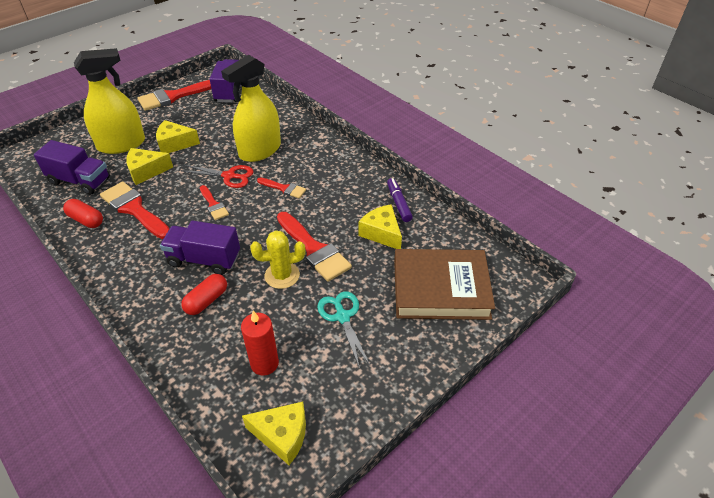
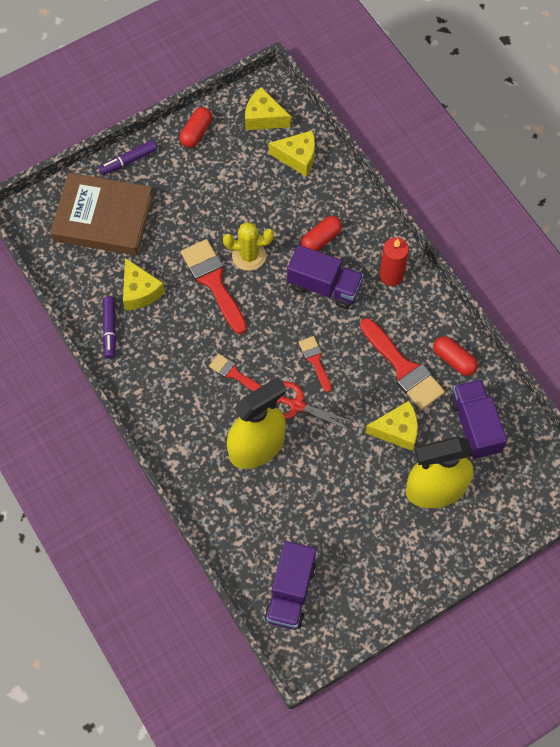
camera: 170 degrees left, 20 degrees up
purple truck [34,140,110,195] -> purple truck turned 45 degrees clockwise [450,379,507,459]
red brush [138,80,211,111] -> none
yellow cheese [156,120,200,153] -> yellow cheese moved to [269,130,315,177]
red candle [241,311,279,376] -> red candle moved to [379,237,409,286]
turquoise scissors [317,291,370,368] -> none
none -> purple marker [99,140,157,175]
none -> red capsule [180,107,212,148]

